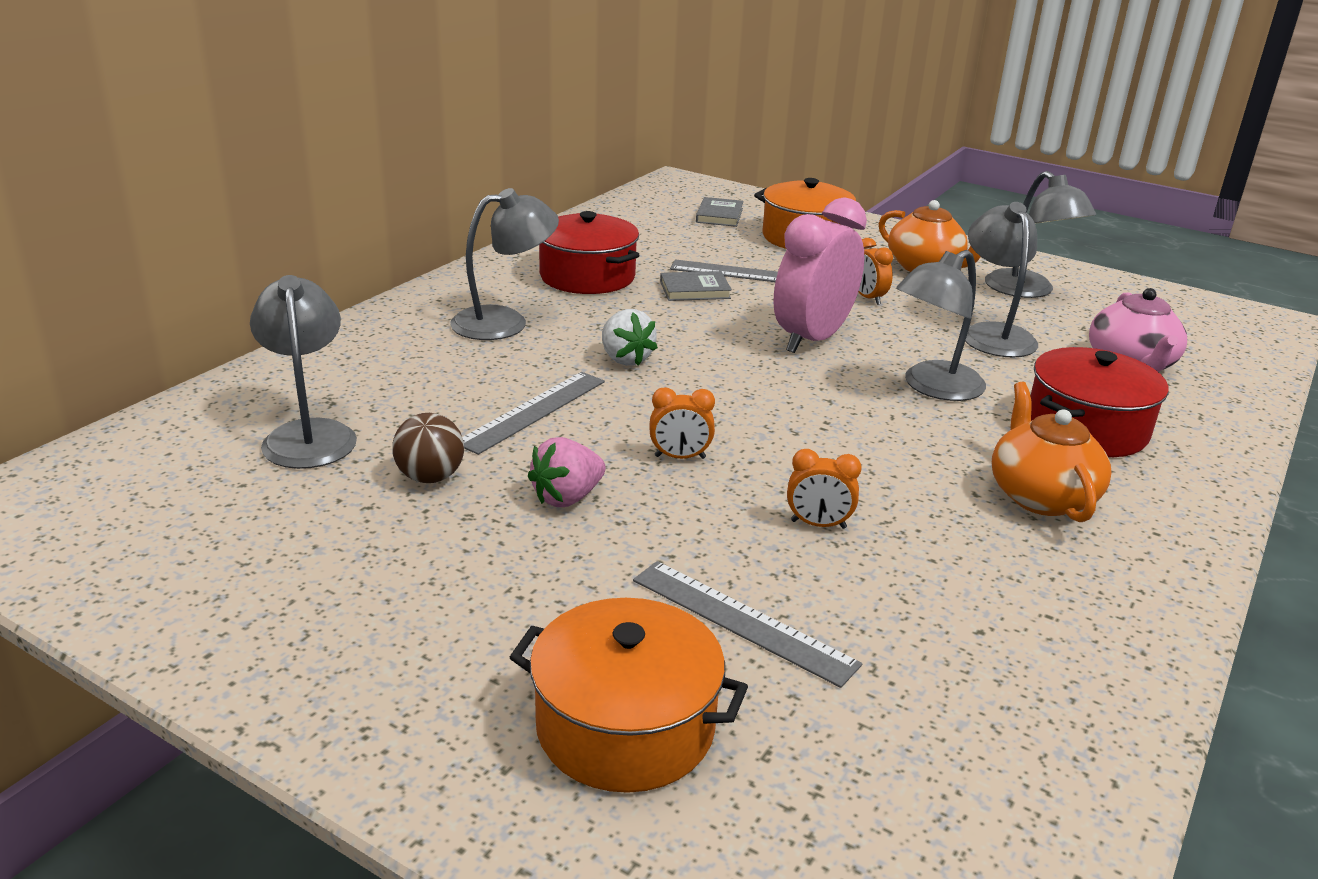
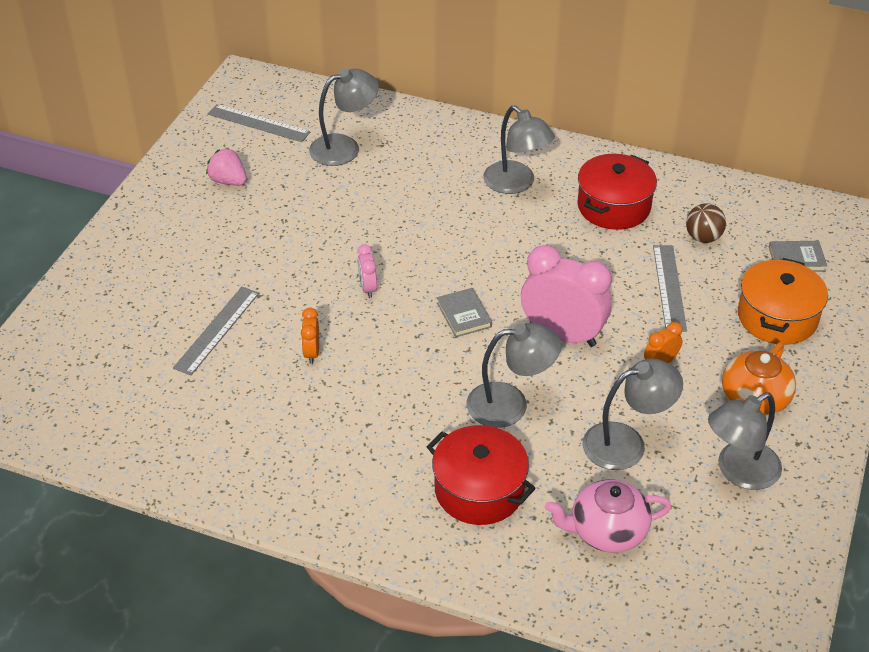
camera: 80 degrees right, 15 degrees up
brown ball [392,413,464,483] -> brown ball moved to [686,203,726,243]
grey ruler [462,372,605,455] -> grey ruler moved to [208,104,310,142]
orange pot [509,598,748,793] -> none
pink strawberry [528,437,606,507] -> pink strawberry moved to [206,148,247,186]
white strawberry [602,309,658,366] -> none
orange clock [650,387,715,459] -> pink clock [357,244,377,298]
grey book [660,271,732,301] -> grey book moved to [437,288,492,337]
grey lamp [896,250,986,401] -> grey lamp turned 135 degrees clockwise [467,323,561,428]
orange teapot [992,382,1112,522] -> none

